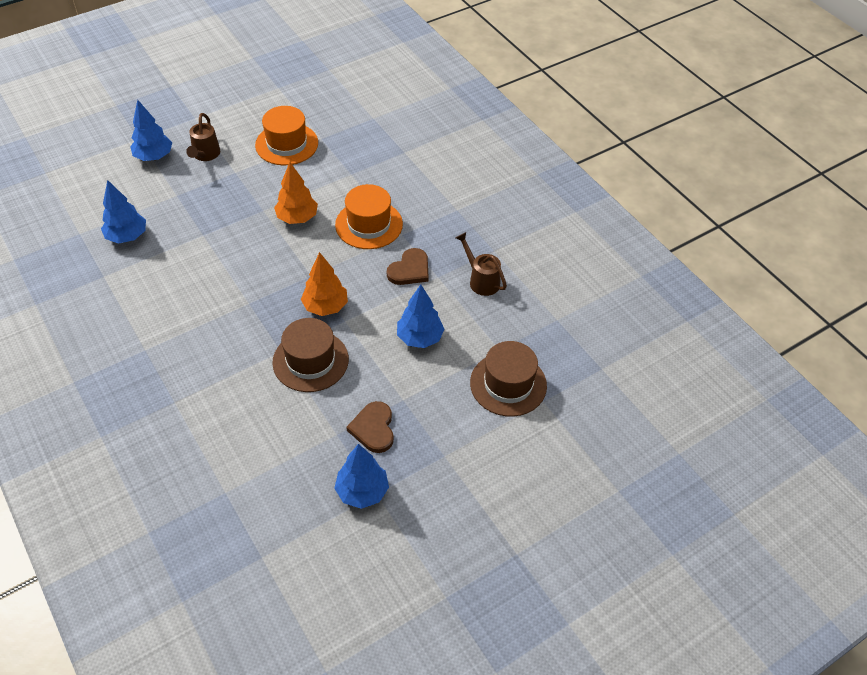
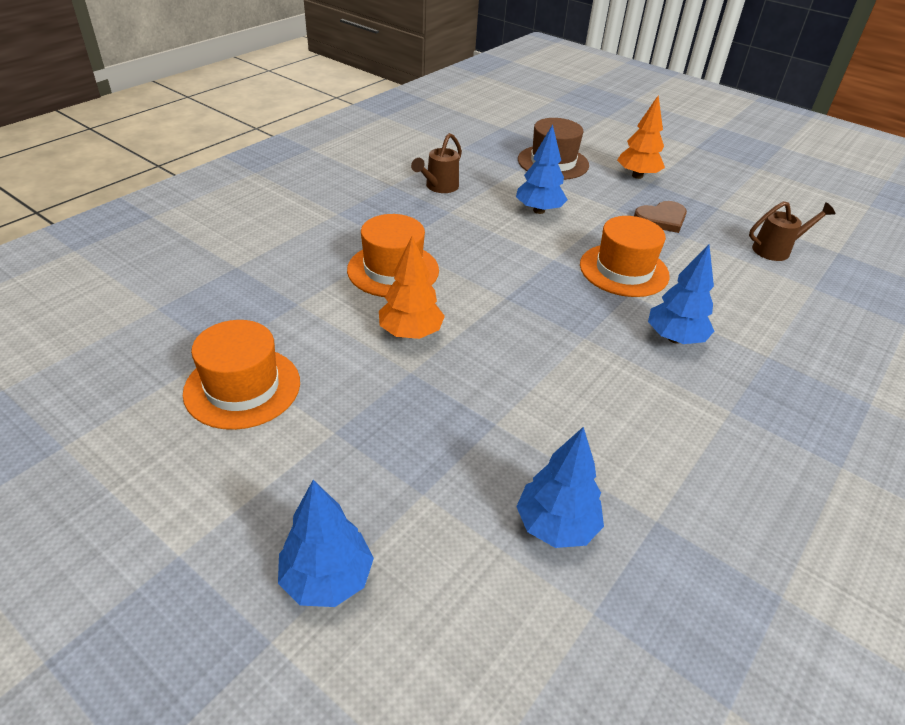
camera: 110 degrees left, 10 degrees down
brown watering can [186,113,220,161] -> brown watering can moved to [749,201,835,261]
brown hat [272,318,349,392] -> orange hat [580,216,670,297]
orange tree [301,252,348,316] -> orange tree moved to [617,95,665,179]
blue tree [334,444,389,509] -> blue tree moved to [648,244,714,344]
brown heart [387,248,429,285] -> none

